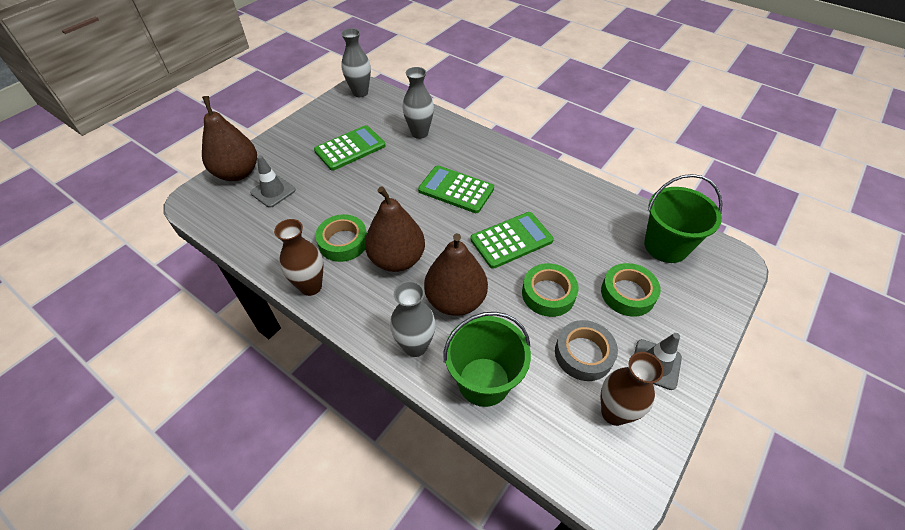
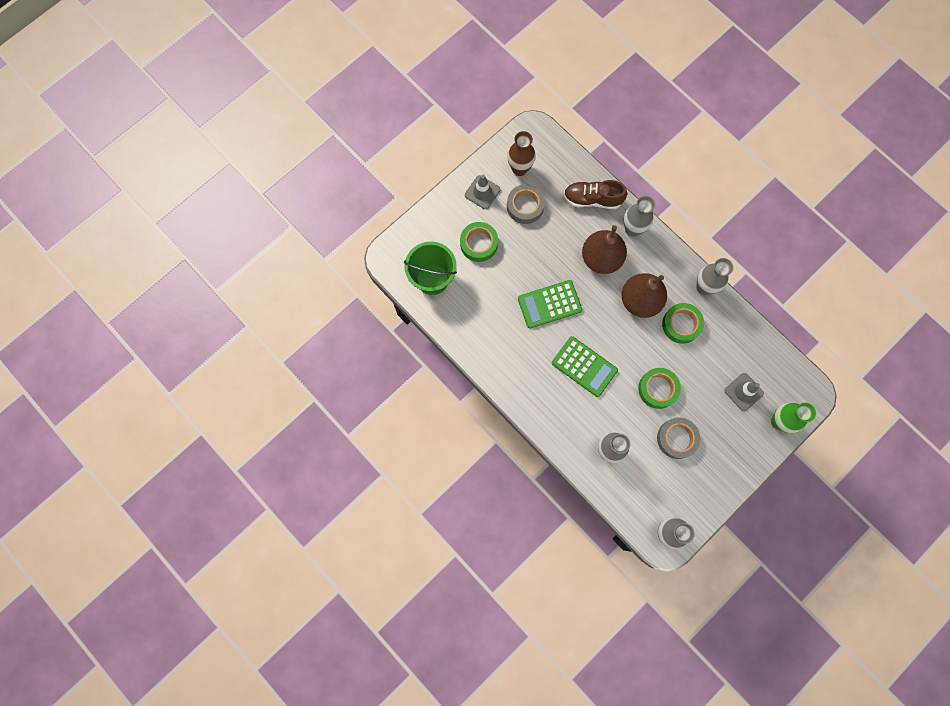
camera: 170 degrees left, 25 degrees up
brown pear [202,96,257,181] -> green vase [771,402,816,433]
brown vase [274,219,323,296] -> grey vase [696,258,733,295]
green calculator [314,125,386,171] -> grey tape [657,418,700,459]
green bucket [443,312,531,407] -> brown shoe [564,180,627,209]
green tape [522,263,579,317] -> green tape moved to [638,368,681,409]

